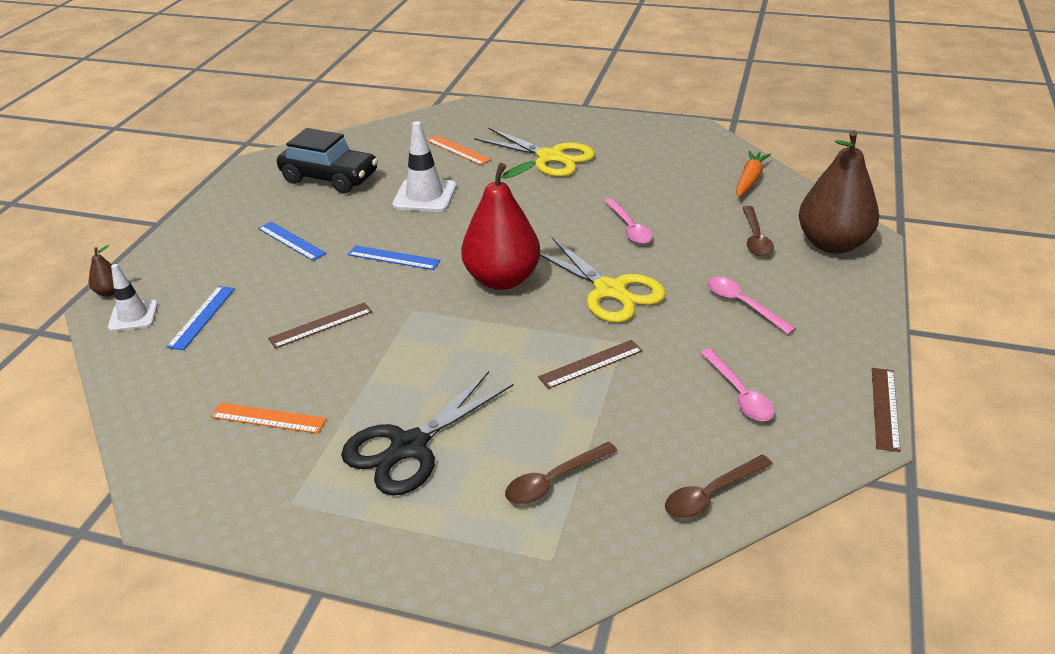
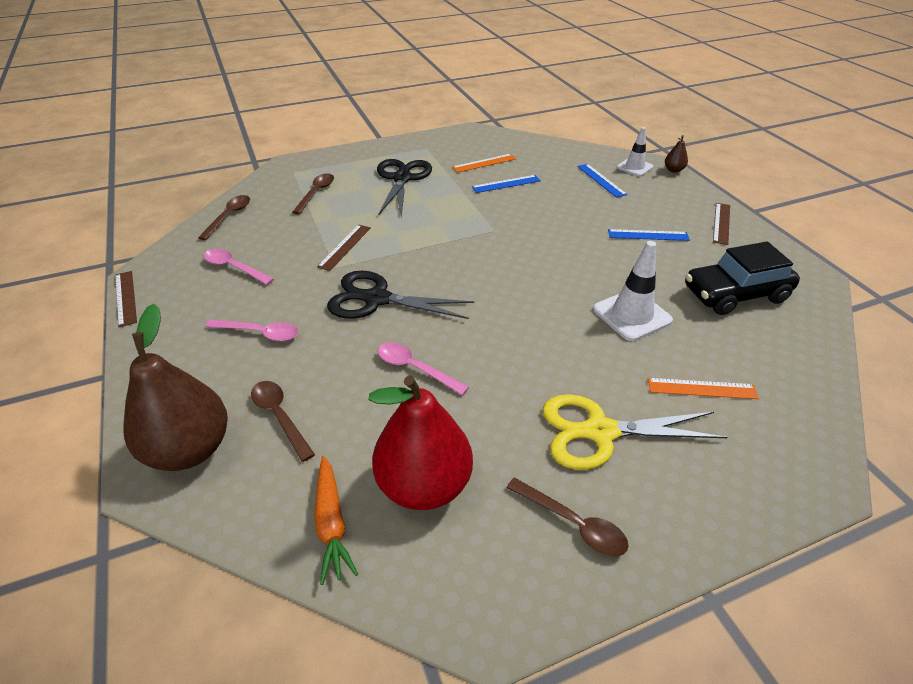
camera: 140 degrees right, 5 degrees up
brown ruler [268,302,372,349] -> brown ruler moved to [713,203,730,245]
blue ruler [348,245,441,270] -> blue ruler moved to [472,175,541,193]
red pear [461,161,540,290] -> red pear moved to [369,376,473,510]
yellow scissors [540,237,666,323] -> black scissors [327,271,474,319]
none -> brown spoon [507,478,629,556]

